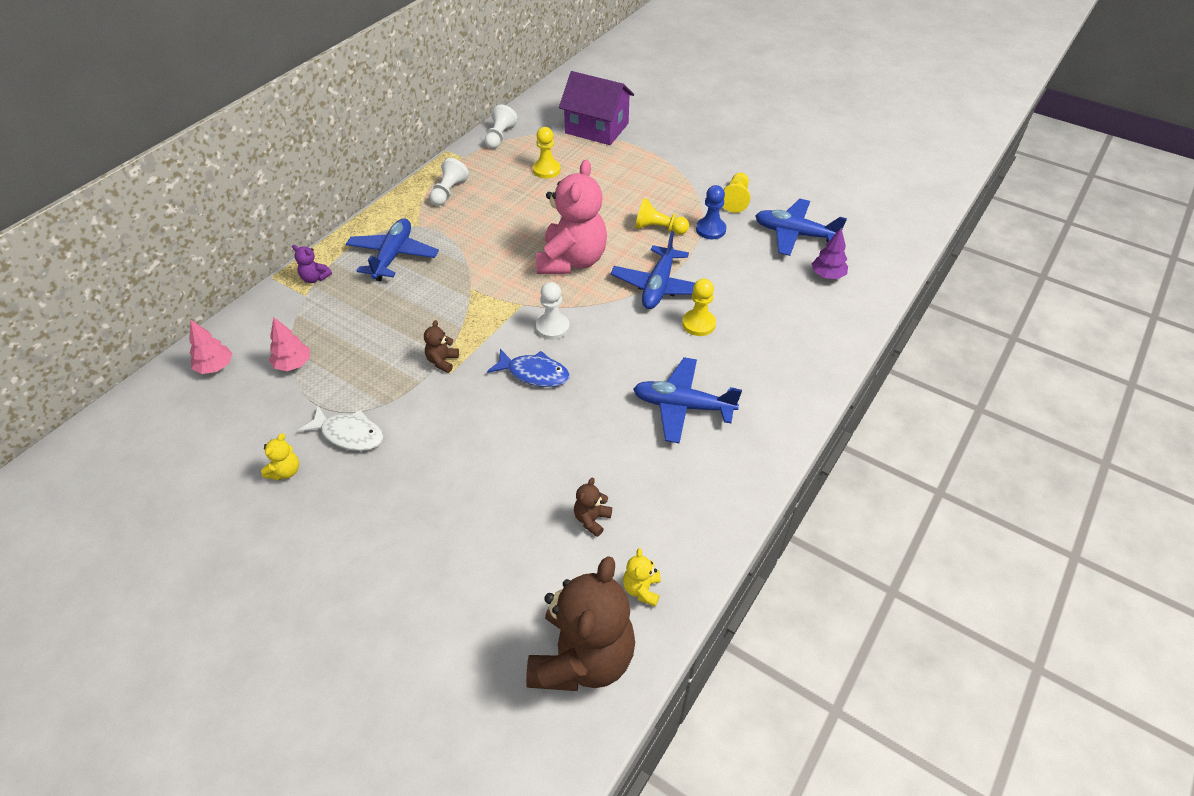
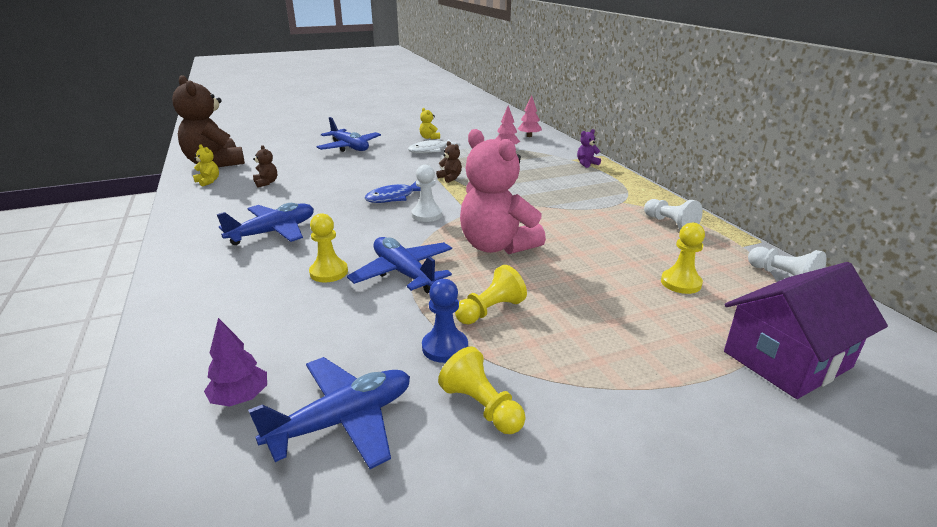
camera: 125 degrees right, 20 degrees down
blue plane [346,218,439,281] -> blue plane moved to [317,117,381,152]

